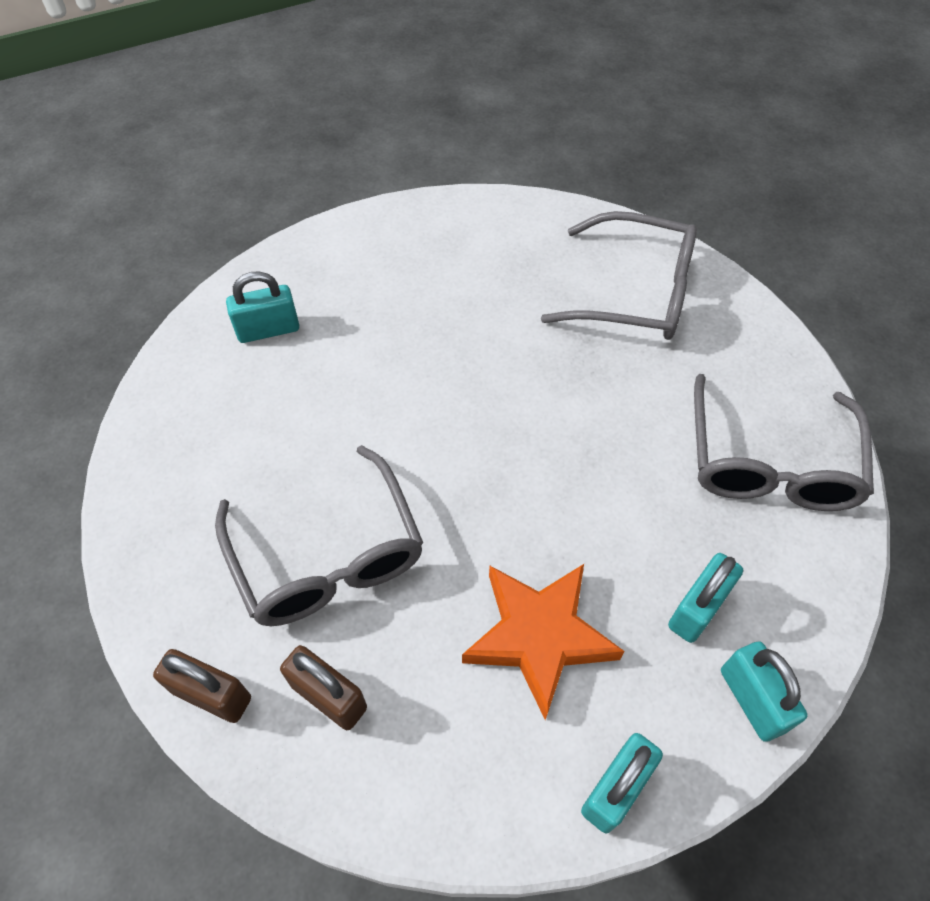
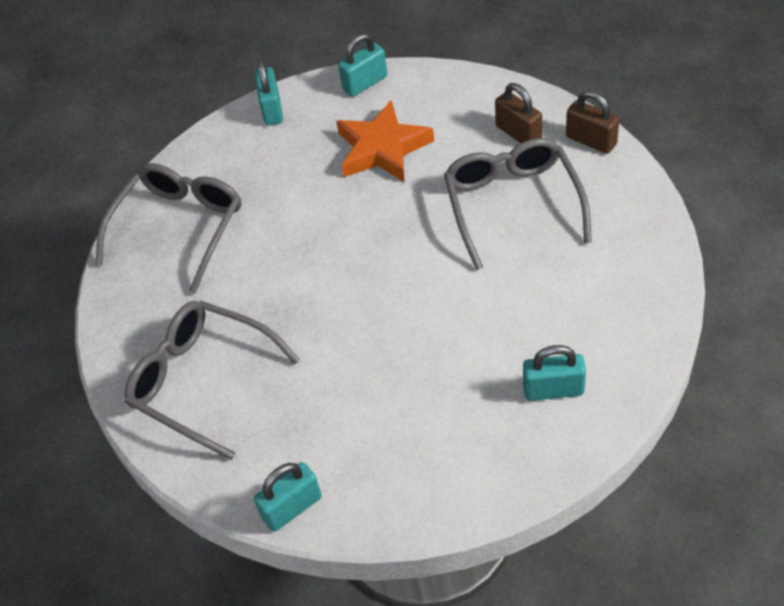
camera: 160 degrees left, 5 degrees down
turquoise padlock [668,553,743,643] -> turquoise padlock moved to [254,462,322,532]

